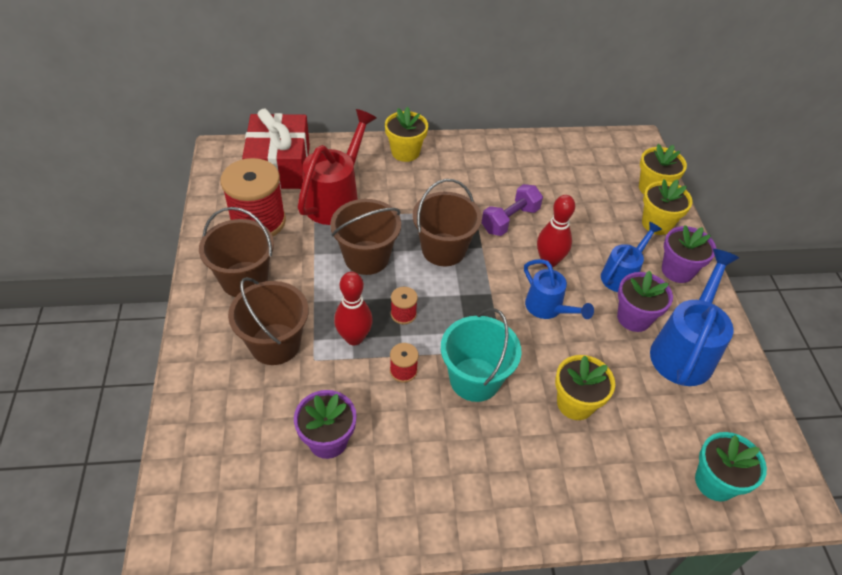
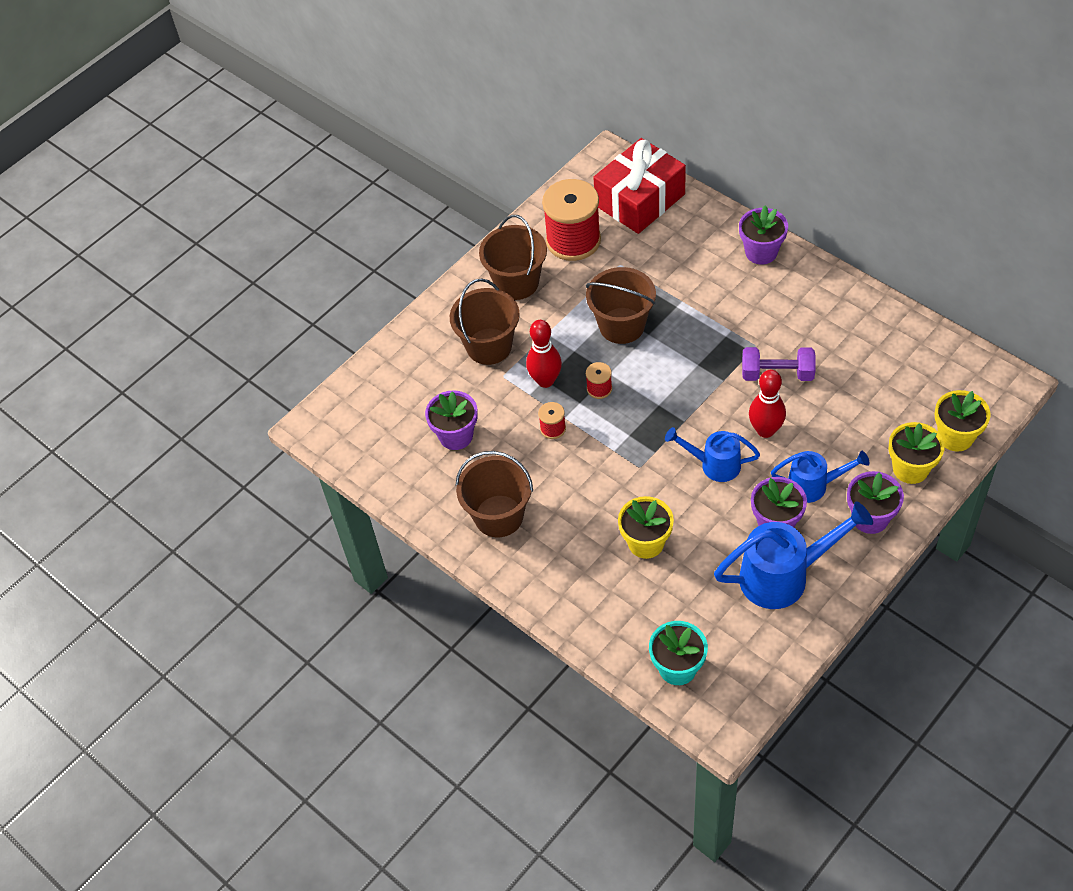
camera: 55 degrees right, 5 degrees up
red watering can [298,109,377,225] -> none
yellow flower pot [385,107,428,162] -> purple flower pot [739,205,788,265]
brown bucket [413,179,482,266] -> brown bucket moved to [455,451,533,537]
turquoise bucket [441,308,521,402] -> none
blue watering can [524,259,594,319] -> blue watering can turned 90 degrees clockwise [665,427,760,482]

